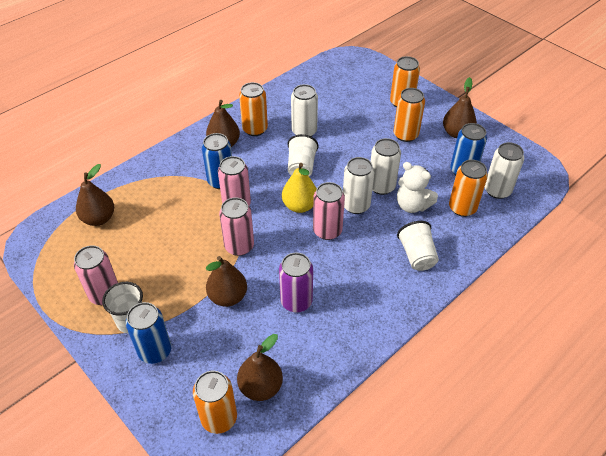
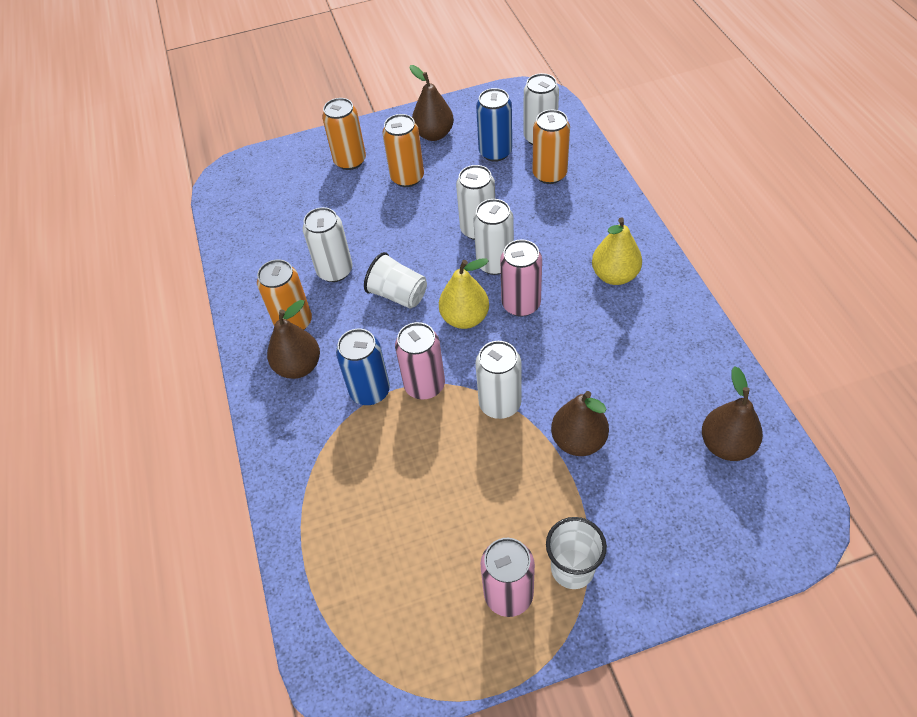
camera: 60 degrees left, 5 degrees up
brown pear [76,164,114,226] -> none
blue can [126,302,171,364] -> none
orange can [193,371,237,434] -> none
pink can [219,197,254,256] -> white can [475,341,522,419]
purple can [279,253,313,312] -> none
white teddy bear [397,162,438,213] -> none
white cup [397,221,439,271] -> none
none -> yellow pear [592,218,642,285]

